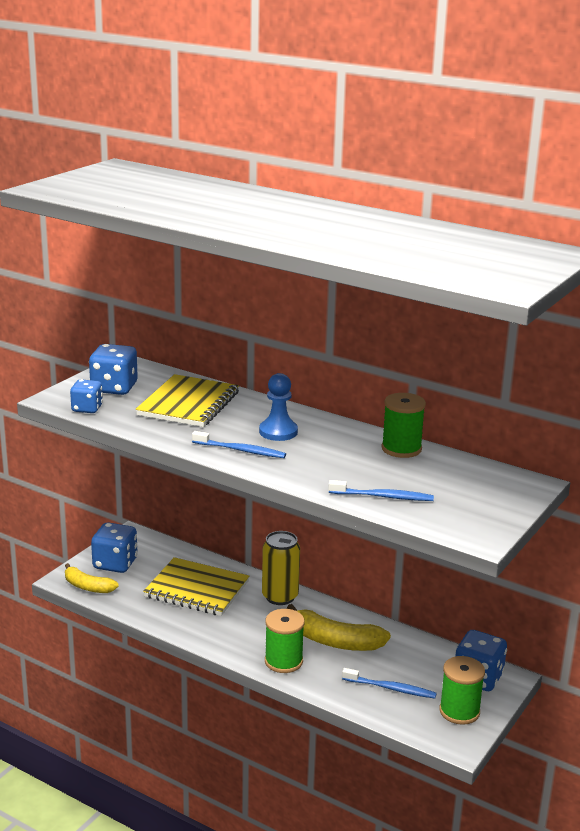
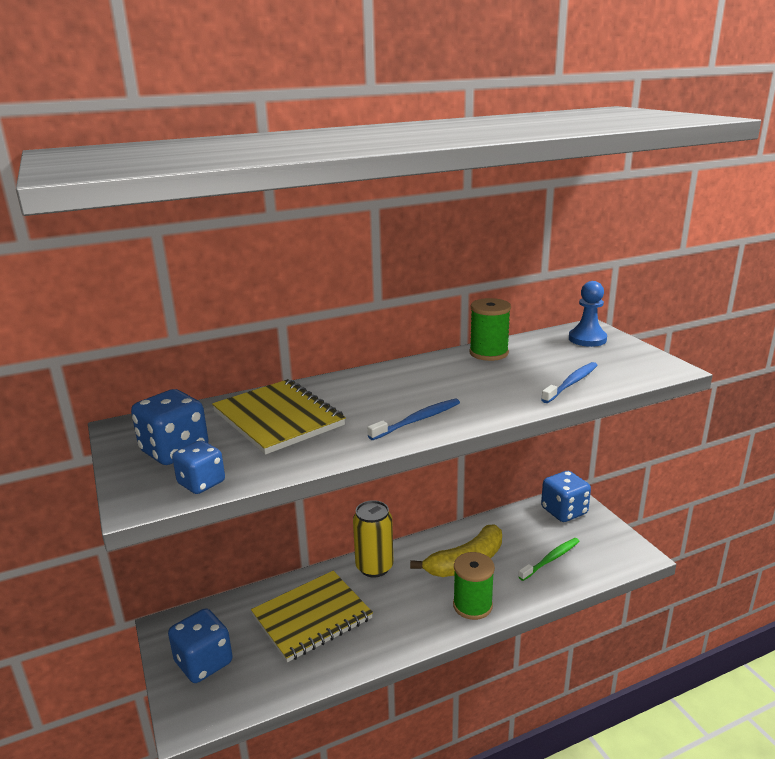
camera: 55 degrees left, 0 degrees up
yellow banana [65,563,119,593] -> none
blue pawn [259,373,298,441] -> blue pawn moved to [569,281,607,347]
blue toothbrush [342,668,437,699] -> green toothbrush [518,538,580,581]
green spool [439,656,485,725] -> none

